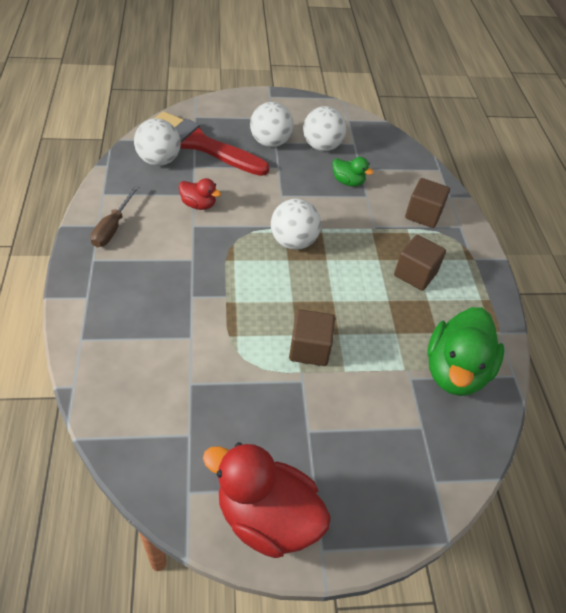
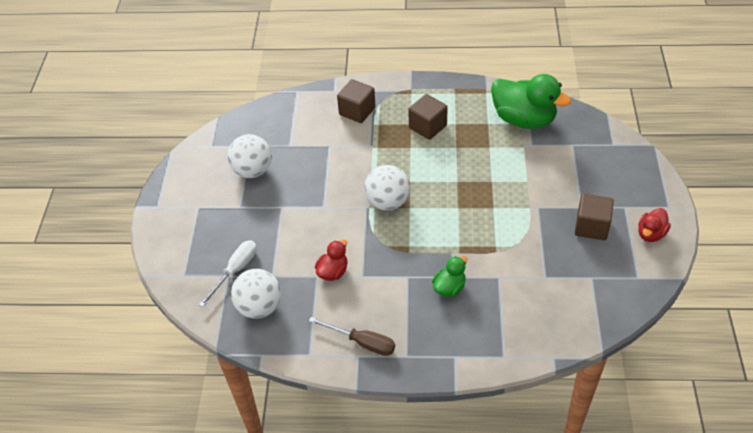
camera: 75 degrees left, 0 degrees up
red brush [154,111,269,176] -> white screwdriver [199,240,257,307]
red duck [203,442,331,558] -> red duck [638,208,671,242], size x0.50
white ball [250,102,293,147] -> none
brown cube [289,309,335,366] -> brown cube moved to [575,194,614,240]
green duck [332,157,374,187] -> green duck moved to [432,256,467,297]

